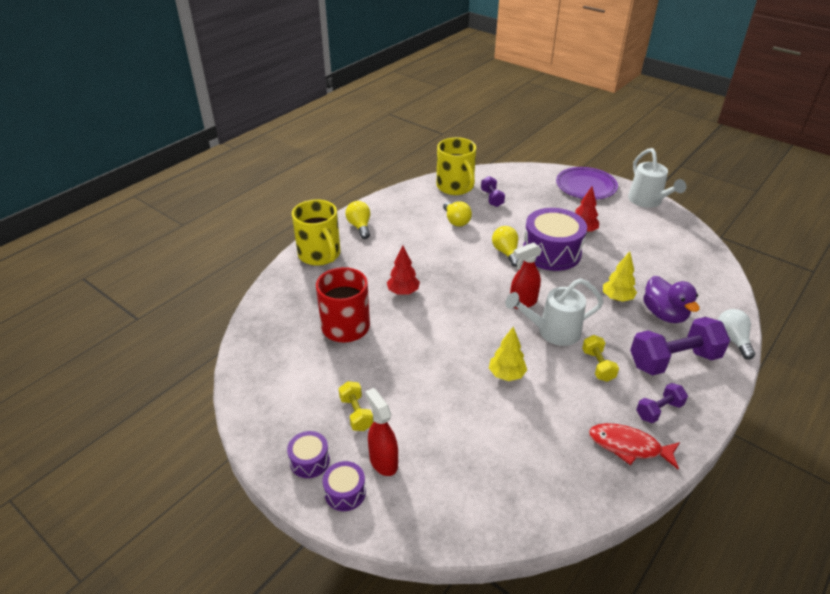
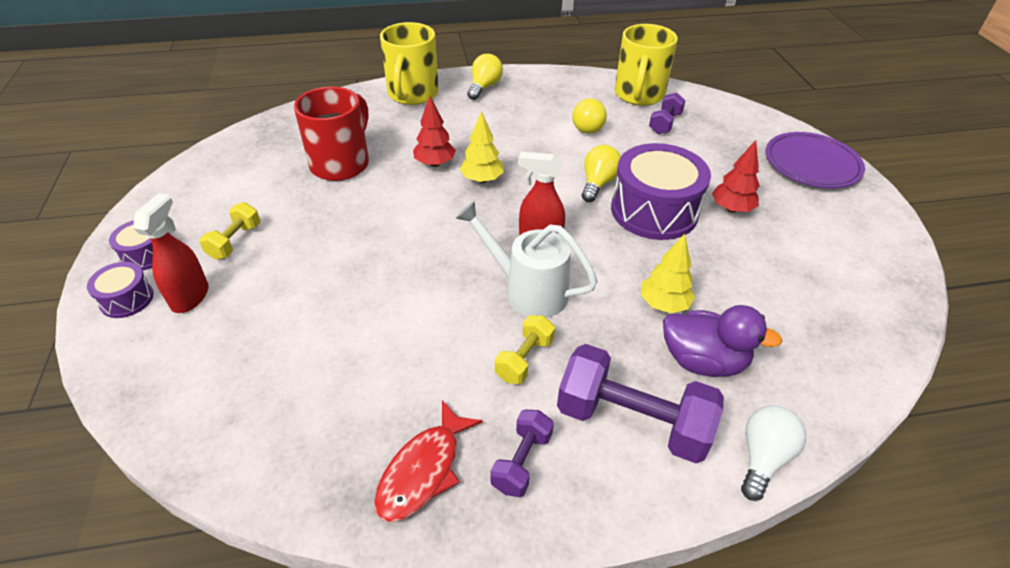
camera: 40 degrees right, 5 degrees up
yellow tree [489,327,527,381] -> yellow tree moved to [460,111,504,183]
red fish [589,423,680,469] -> red fish turned 120 degrees counterclockwise [374,400,483,522]
white watering can [628,148,686,208] -> none
purple dumbbell [636,383,688,423] -> purple dumbbell turned 75 degrees counterclockwise [490,409,554,497]
purple duck [643,276,700,323] -> purple duck turned 90 degrees counterclockwise [663,305,782,377]

